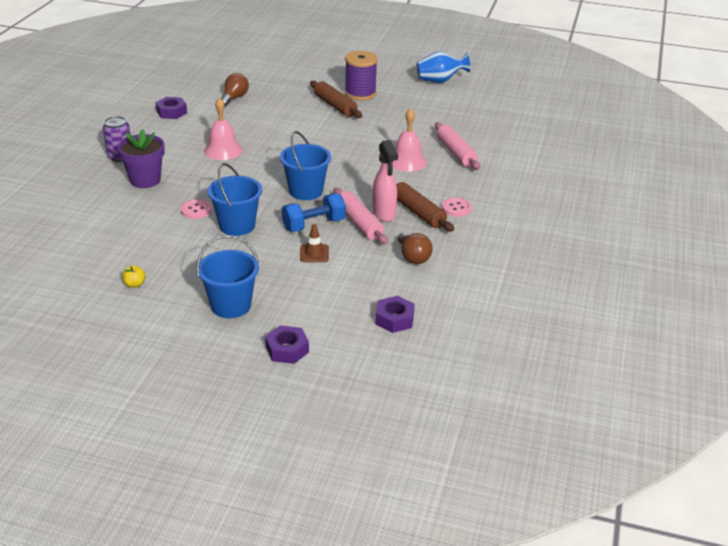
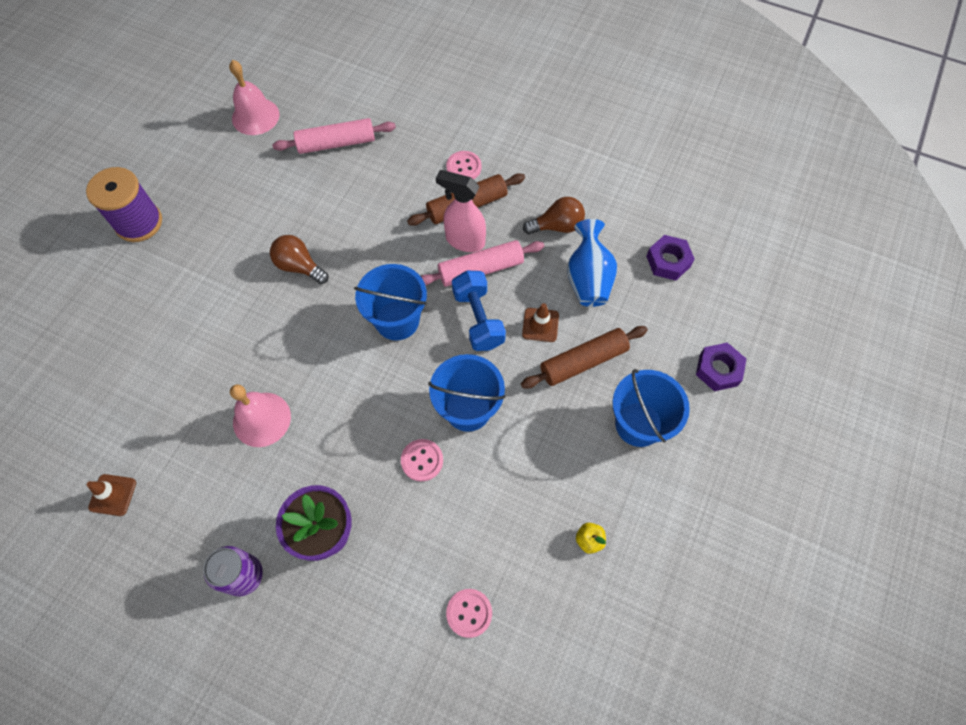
camera: 80 degrees left, 30 degrees up
purple nut [155,97,187,119] -> brown traffic cone [87,474,136,516]
brown light bulb [221,73,249,107] -> brown light bulb moved to [270,235,329,284]
brown rolling pin [310,81,362,118] -> brown rolling pin moved to [521,326,648,389]
pink spray bottle [372,140,398,222] -> pink spray bottle turned 150 degrees counterclockwise [436,170,486,252]
pink bell [392,108,427,171] -> pink bell moved to [229,60,279,135]
blue vase [417,51,471,83] -> blue vase moved to [567,219,617,307]
none -> pink button [446,589,492,638]

